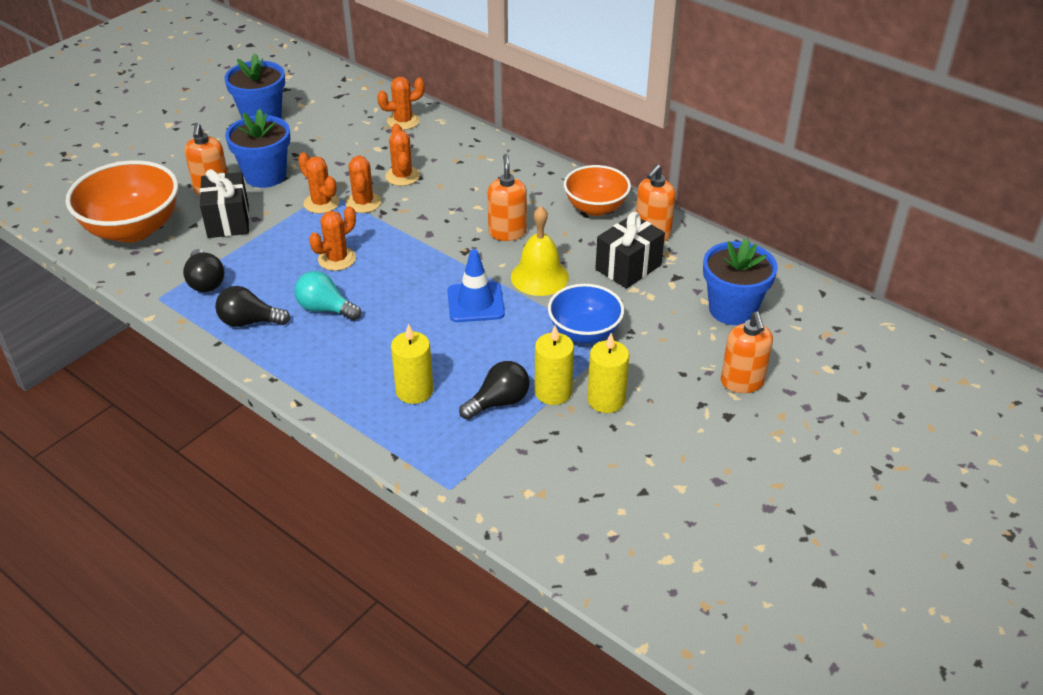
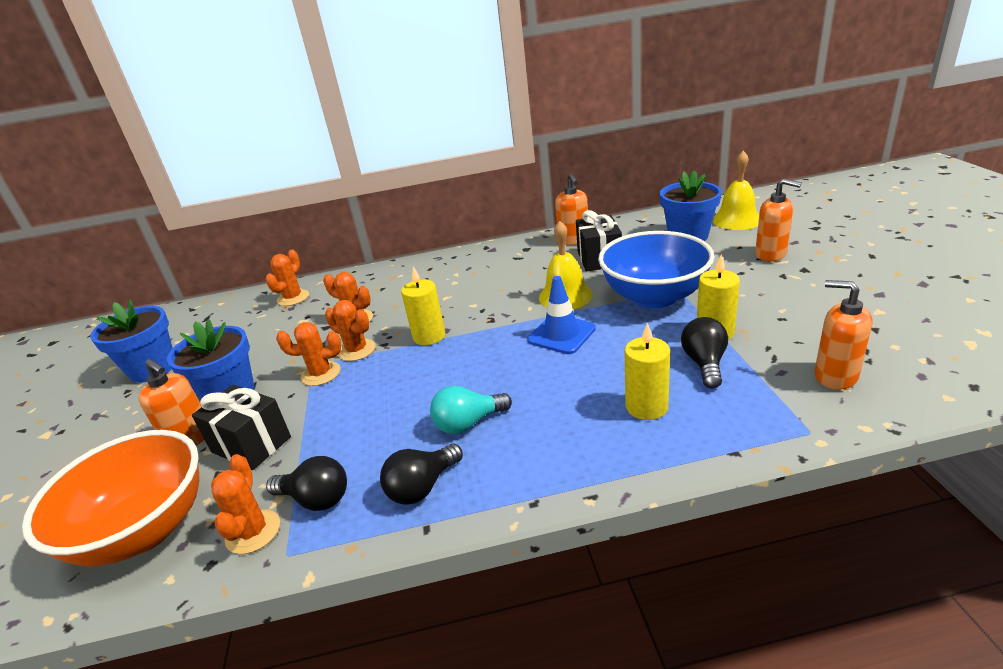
camera: 45 degrees left, 10 degrees down
orange cactus [309,206,356,271] -> orange cactus moved to [211,454,280,554]
orange soap dispenser [487,154,527,241] -> orange soap dispenser moved to [815,280,872,390]
blue bowl [548,284,624,343] -> blue bowl [598,231,715,308], size x1.57
orange bowl [564,165,631,216] -> none
yellow candle [587,333,629,413] -> yellow candle moved to [401,266,445,345]
none -> yellow bell [713,151,759,230]

